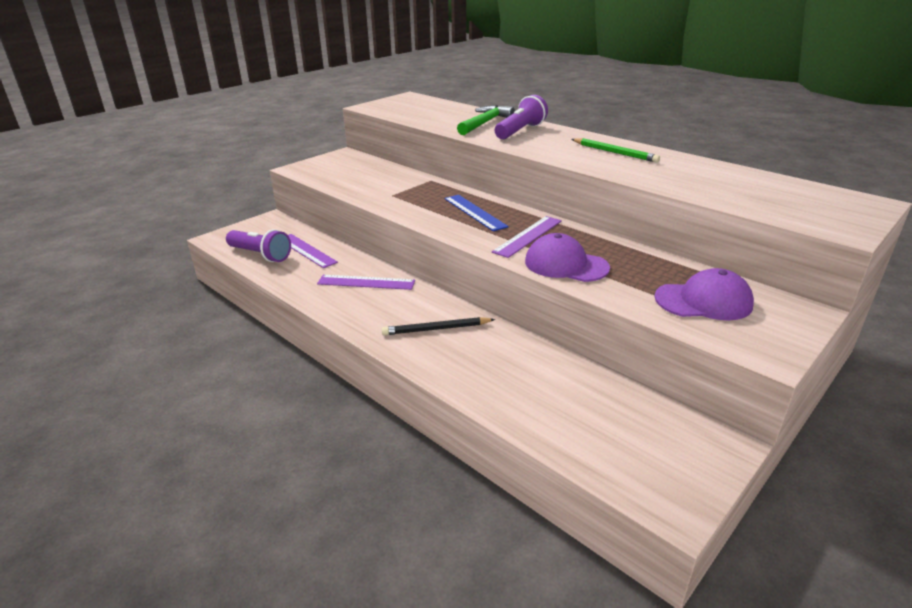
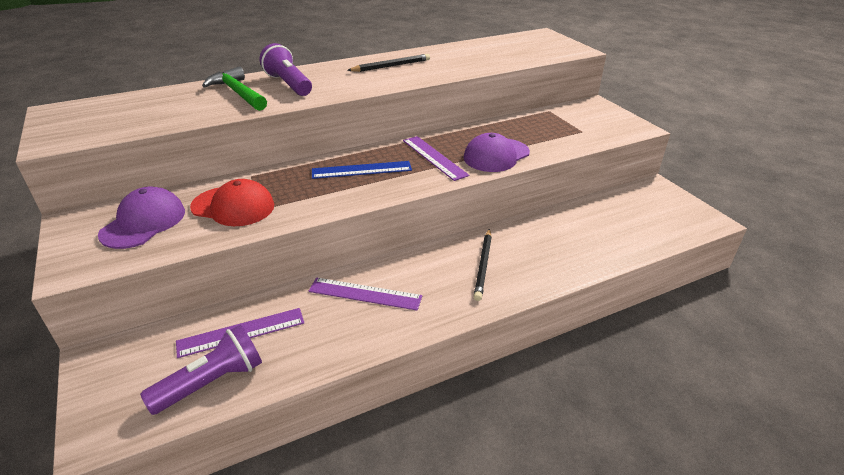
camera: 70 degrees left, 5 degrees up
purple ruler [317,275,415,290] -> purple ruler turned 75 degrees clockwise [308,278,422,311]
green pencil [572,138,660,163] -> black pencil [347,54,430,72]
purple cap [654,268,754,320] -> purple cap moved to [98,187,185,249]
none -> red cap [190,179,274,226]

